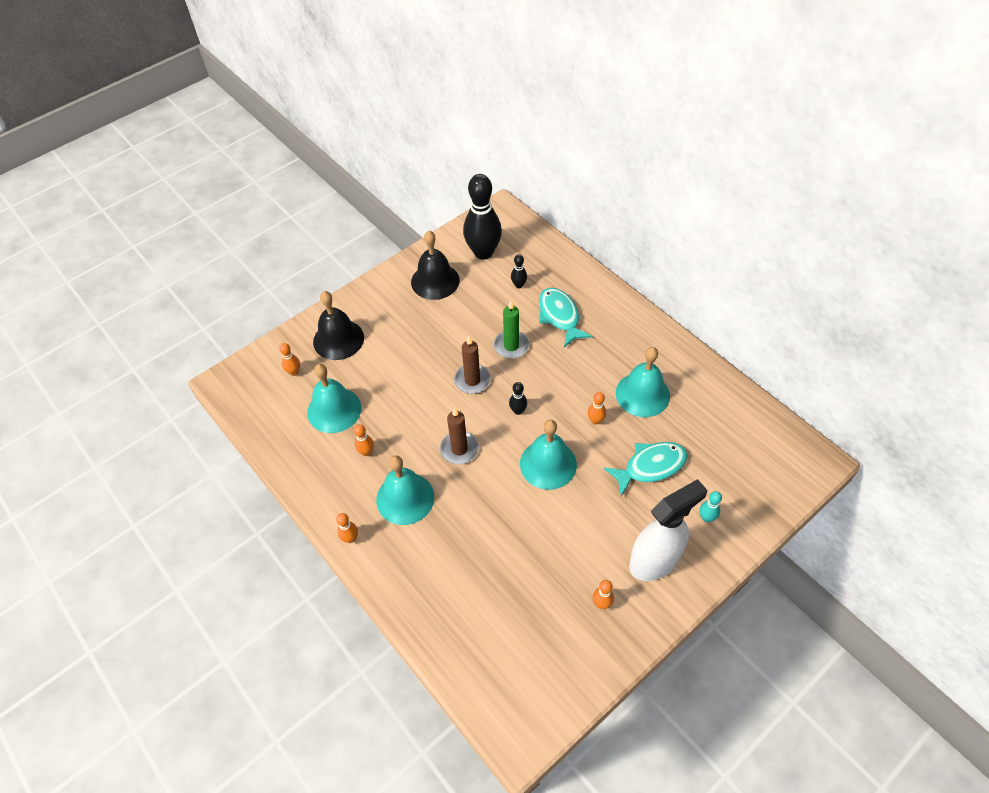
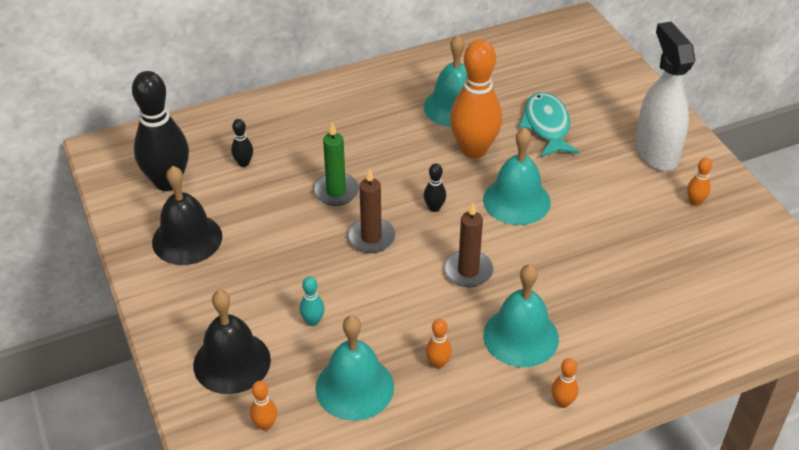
camera: 75 degrees left, 10 degrees down
turquoise fish [539,287,593,347] -> none
orange bowling pin [588,392,606,425] -> orange bowling pin [450,39,502,158], size x2.38
turquoise bowling pin [700,491,722,522] -> turquoise bowling pin moved to [299,277,325,326]

